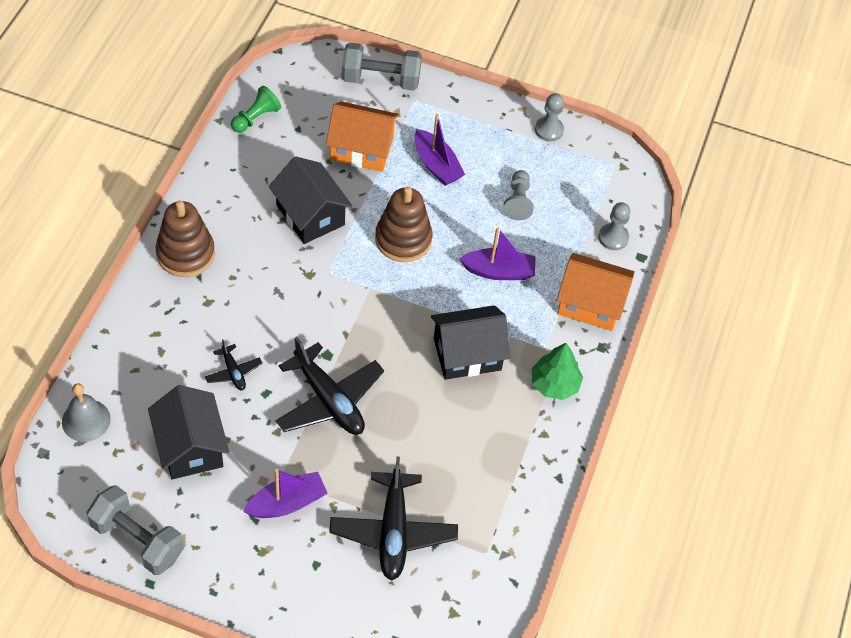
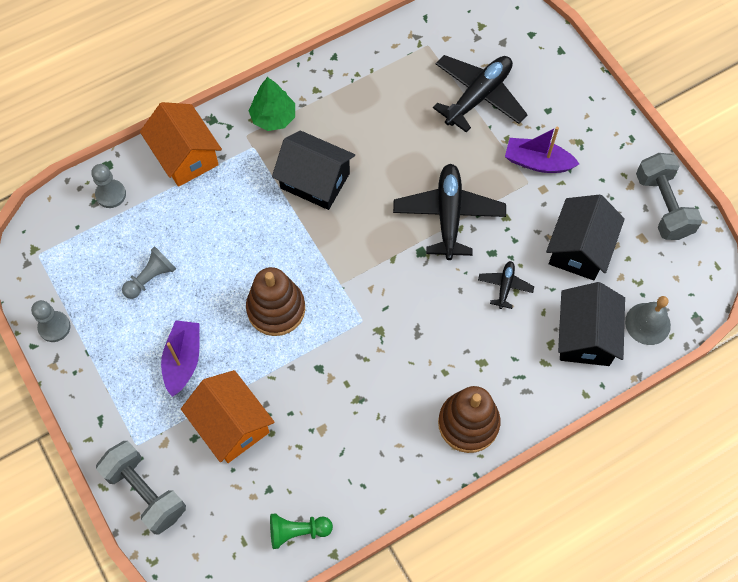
camera: 135 degrees left, 10 degrees up
black house [269,156,353,244] -> black house moved to [558,282,625,366]
purple boat [460,227,536,280] -> none

